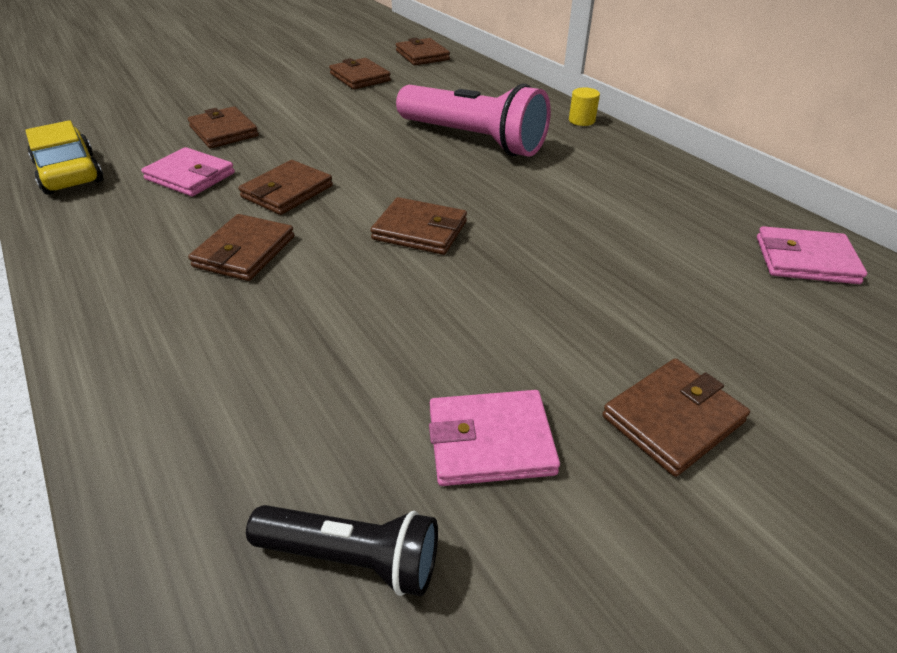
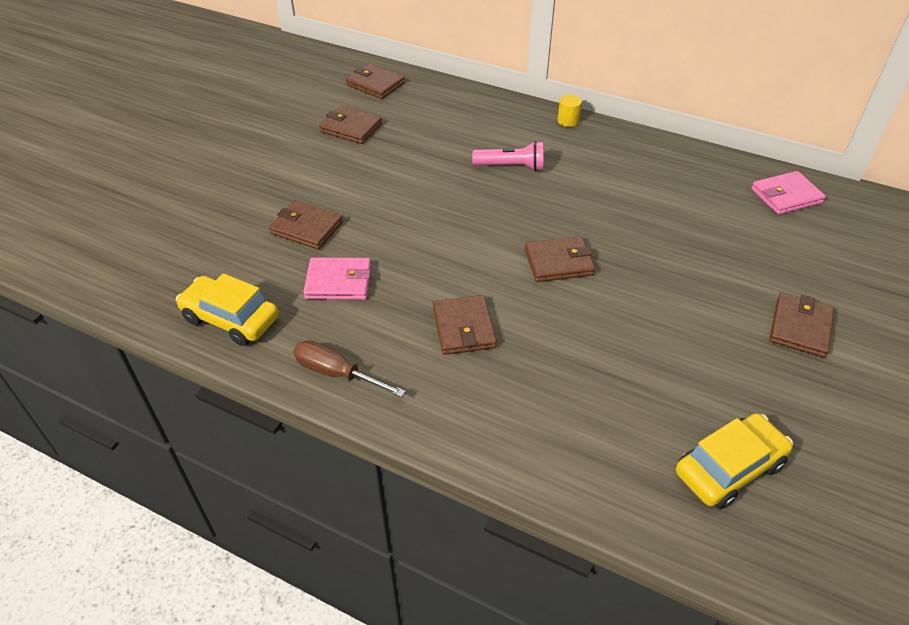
camera: 30 degrees left, 5 degrees up
brown wallet [238,160,333,215] -> none
black flashlight [246,505,438,596] -> yellow car [676,413,793,509]
pink flashlight [396,84,551,157] -> pink flashlight [472,141,543,171], size x0.54
pink wallet [429,390,560,486] -> none
none -> brown screwdriver [293,340,406,397]

